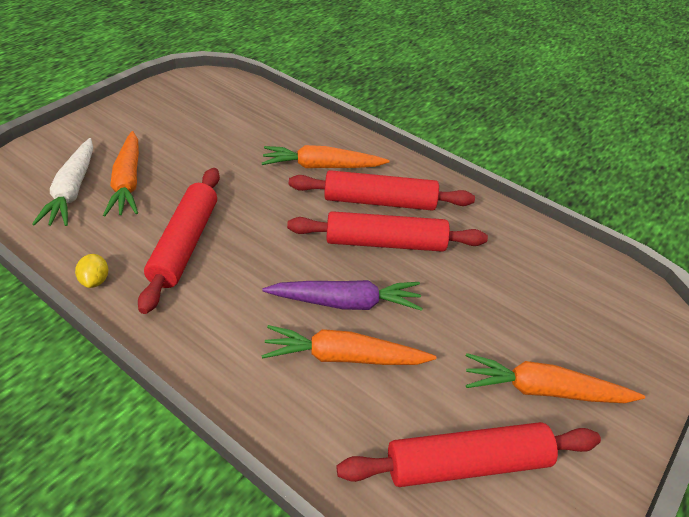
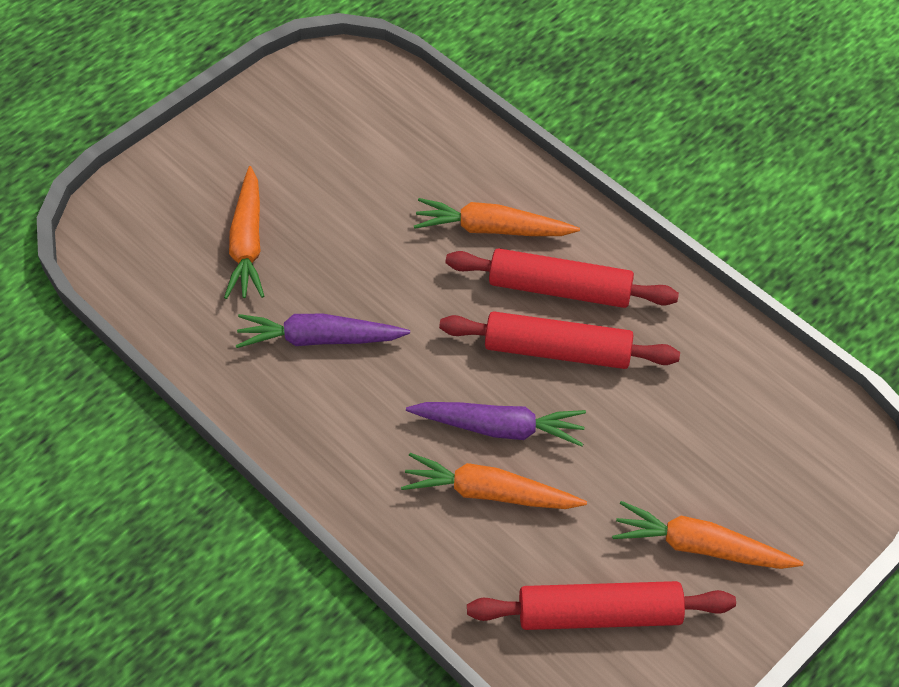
camera: 10 degrees right, 10 degrees up
white carrot [32,138,93,226] -> none
yellow lemon [75,254,108,288] -> none
red rolling pin [138,168,220,314] -> purple carrot [236,314,410,348]

